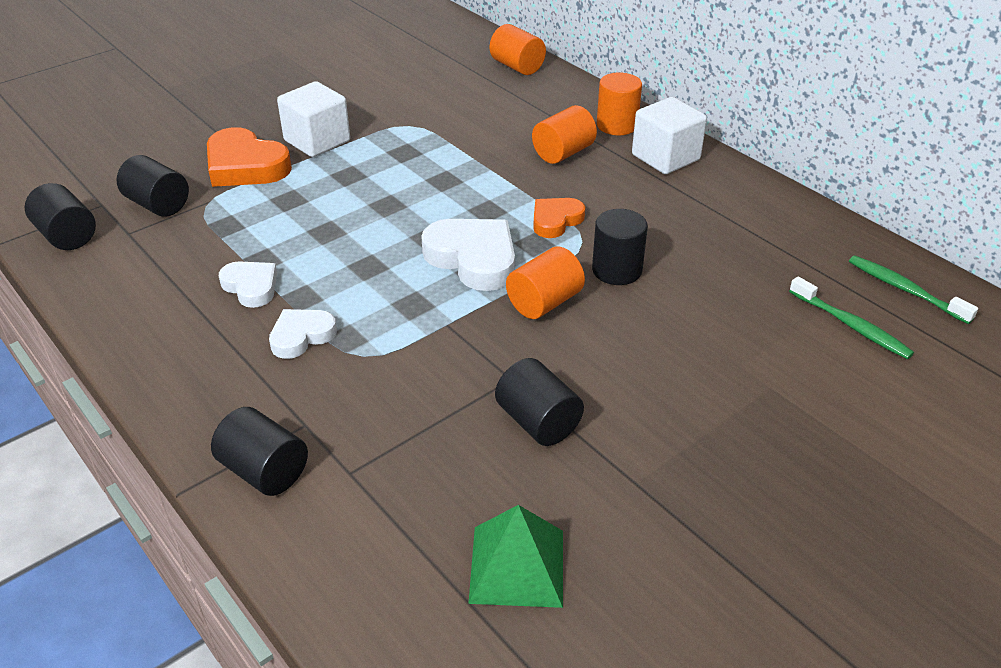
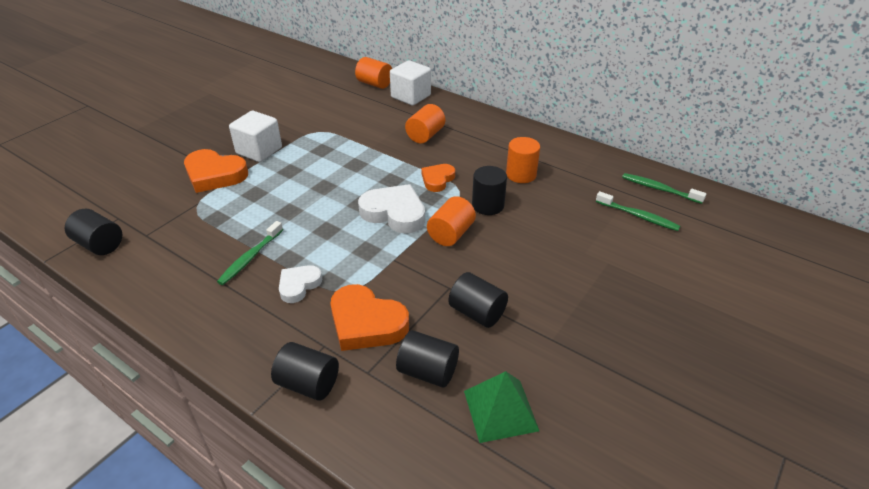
camera: 15 degrees left, 0 degrees up
black cylinder [117,155,189,217] -> black cylinder moved to [396,330,459,387]
white heart [219,261,277,308] -> green toothbrush [217,221,283,285]
orange cylinder [597,73,642,135] -> orange cylinder moved to [506,137,540,183]
white cube [632,97,707,174] -> white cube moved to [390,60,431,105]
none -> orange heart [331,284,409,351]

